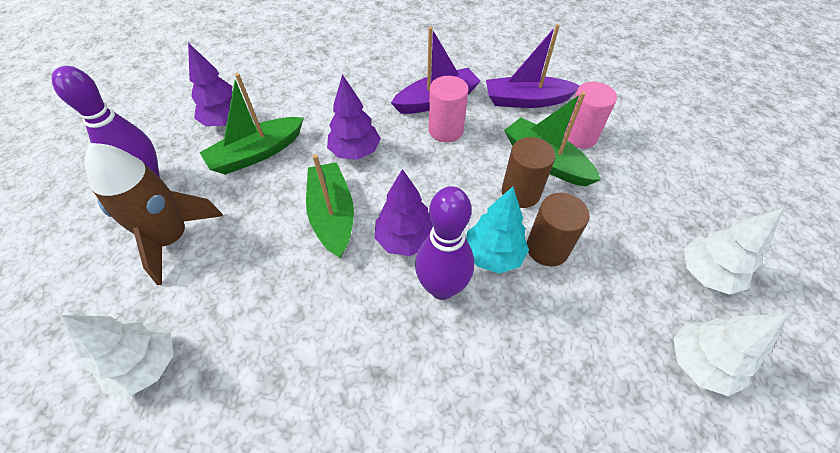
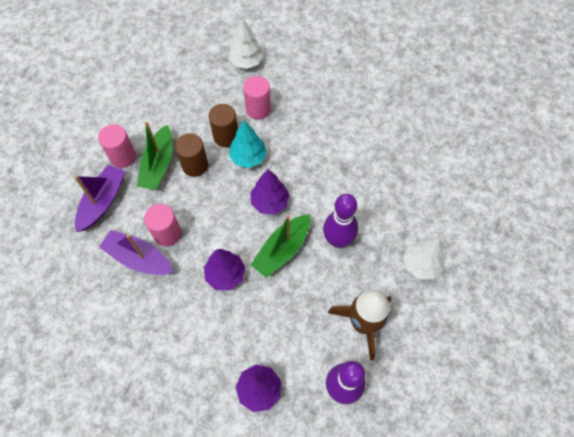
camera: 125 degrees left, 10 degrees up
green boat [200,73,304,175] -> none
purple bowling pin [415,186,474,300] -> purple bowling pin moved to [323,194,358,248]
purple boat [486,24,580,108] -> purple boat turned 120 degrees counterclockwise [74,165,125,232]
white tree [684,208,783,295] -> none
none -> pink cylinder [243,76,271,120]

